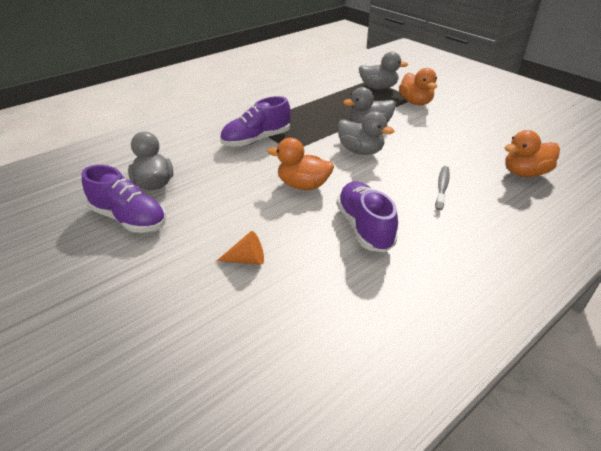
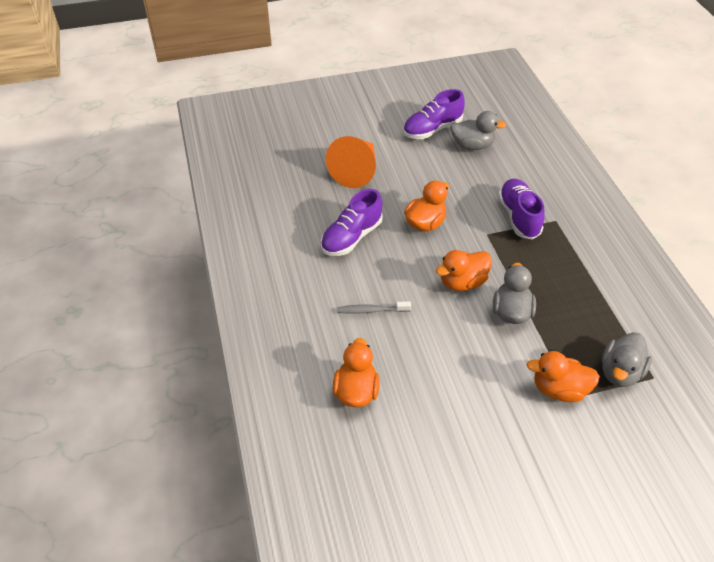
camera: 115 degrees right, 10 degrees up
orange cone [217,231,264,265] -> orange cone [326,136,376,188], size x2.17
purple shoe [337,182,398,252] -> purple shoe turned 120 degrees clockwise [321,189,383,256]
grey duck [338,111,394,155] -> orange duck [436,250,492,291]
grey toothbrush [435,166,450,210] -> grey toothbrush turned 135 degrees clockwise [338,301,411,314]

